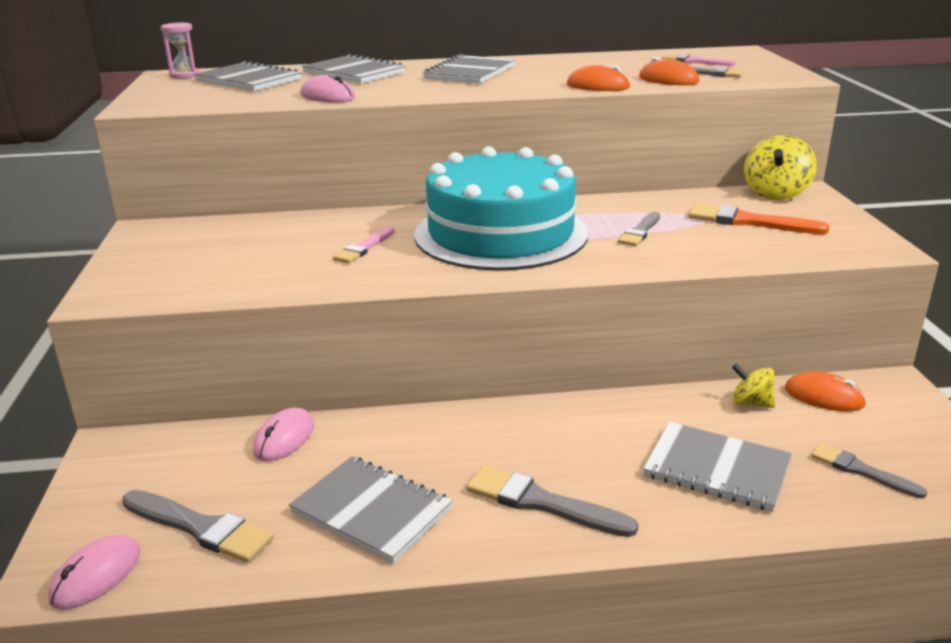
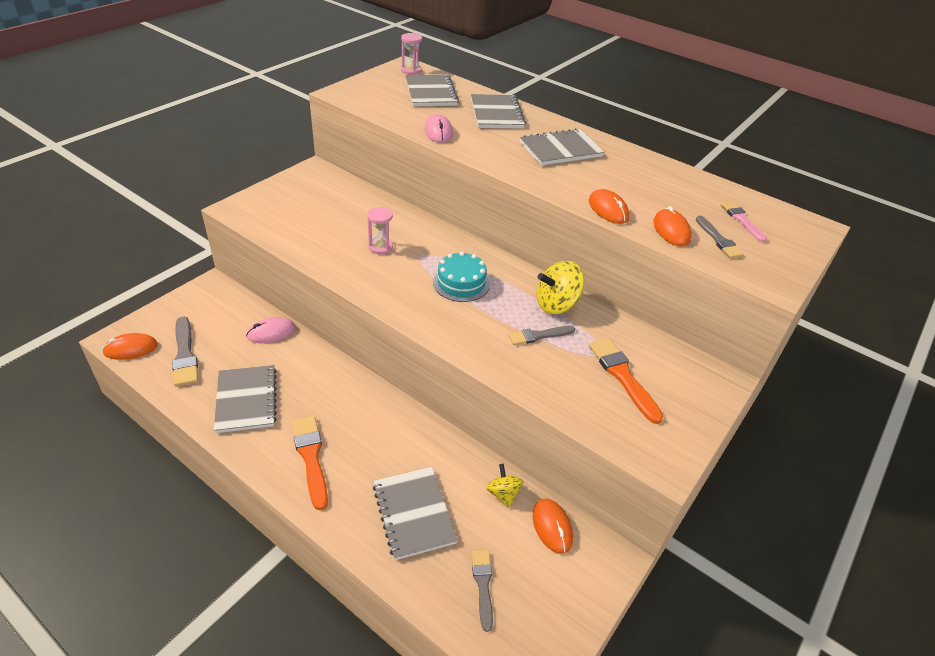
camera: 40 degrees right, 15 degrees up
pink mouse [48,535,140,609] -> orange mouse [102,333,158,360]
pink brush [333,226,395,263] -> pink hourglass [367,207,393,255]
turquoise cake [414,146,588,270] -> turquoise cake [433,252,490,302], size x0.45
grey brush [467,465,639,537] -> orange brush [292,416,328,510]
yellow spinning top [744,135,817,200] -> yellow spinning top moved to [537,261,584,314]

